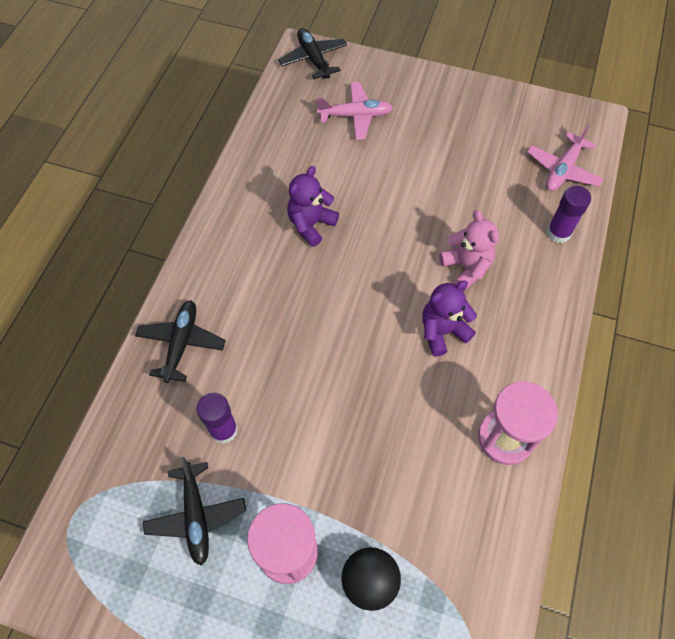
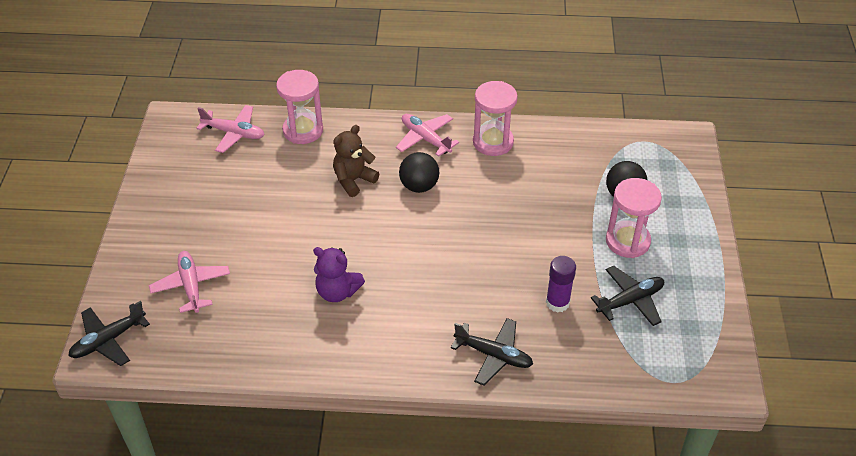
camera: 105 degrees left, 15 degrees down
black plane [135,300,226,383] -> black plane turned 150 degrees counterclockwise [451,318,533,385]
purple teddy bear [422,281,477,357] -> black ball [399,152,439,193]
pink teddy bear [439,210,499,291] -> brown teddy bear [333,125,379,197]
purple glue stick [546,186,591,243] -> pink hourglass [276,70,323,144]
none -> pink plane [396,114,459,157]

